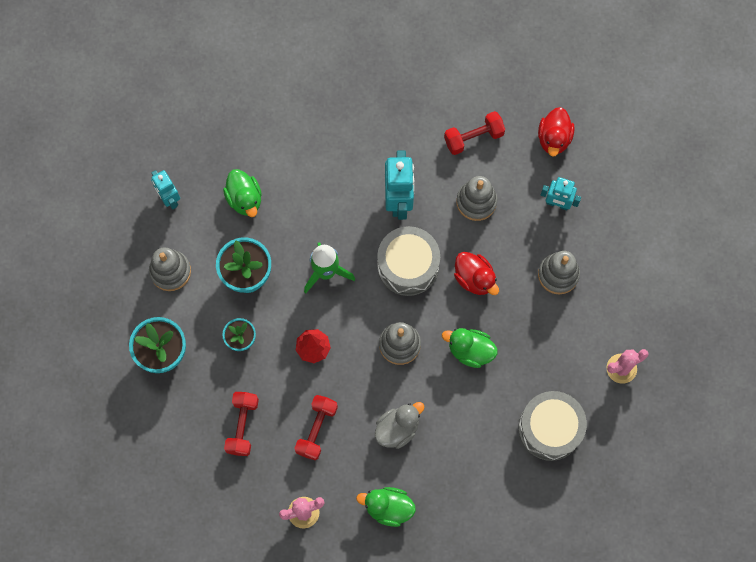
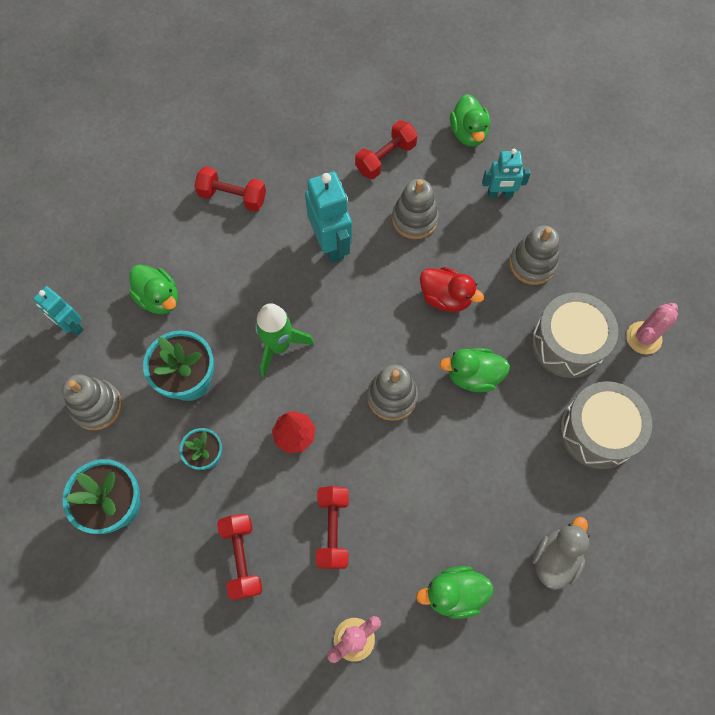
camera: 20 degrees left, 5 degrees down
grey duck [375,402,424,449] -> grey duck moved to [532,517,590,590]
grey drum [377,226,440,296] -> grey drum moved to [531,293,618,378]
red duck [538,107,575,157] -> green duck [450,94,490,147]
none -> red dumbbell [194,166,266,212]

